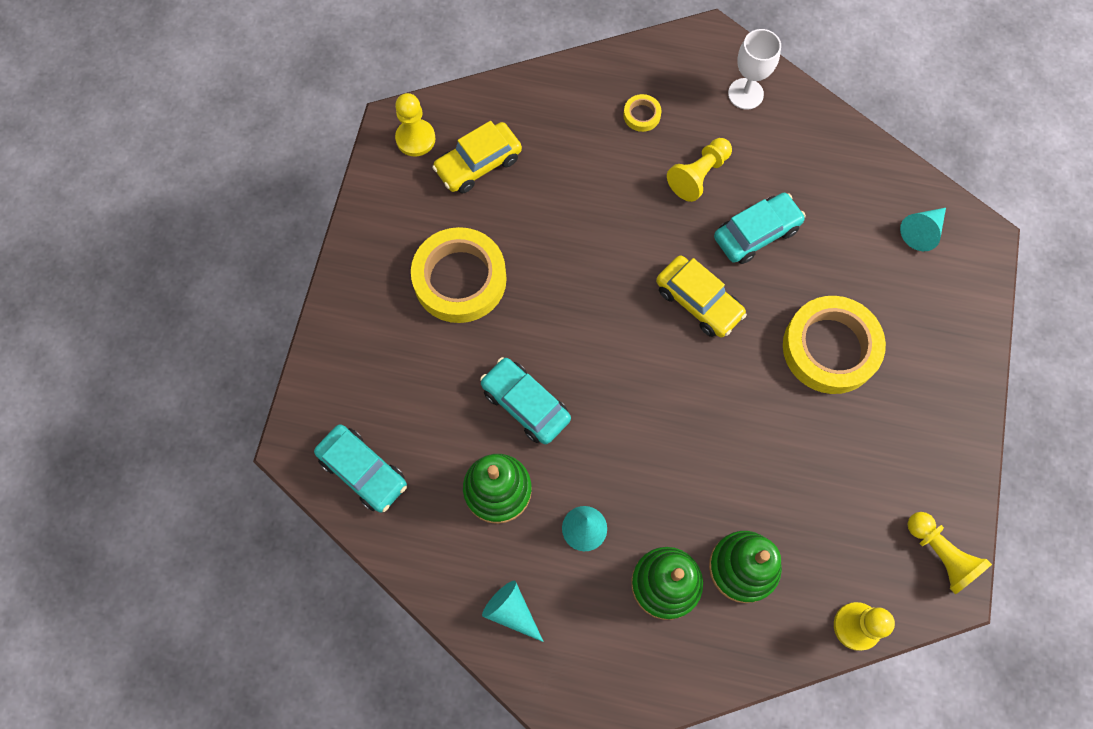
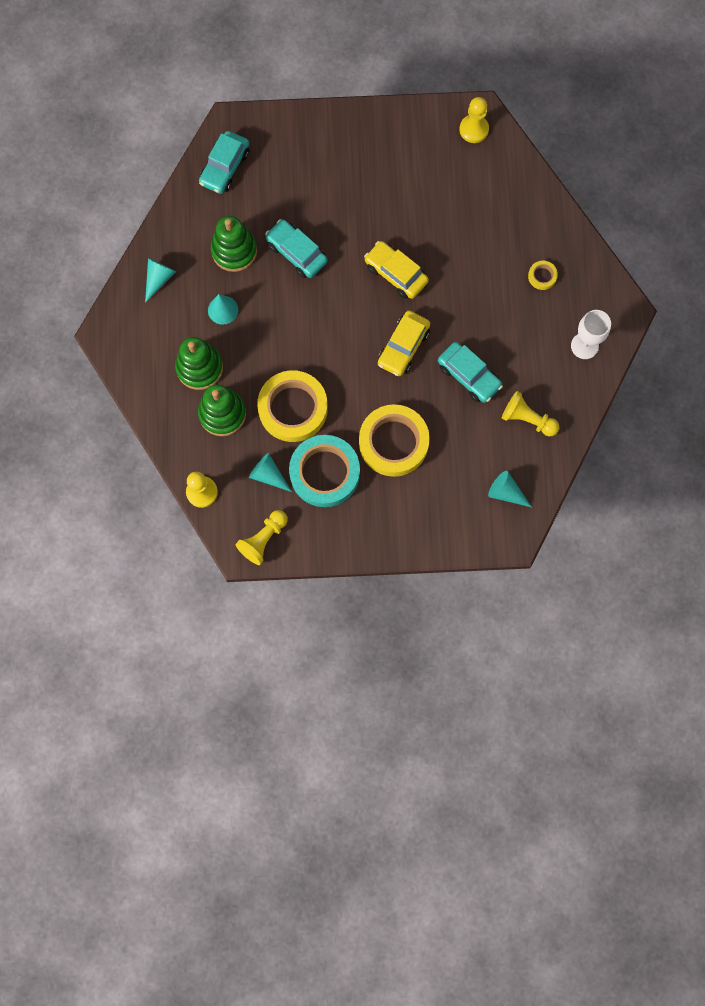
camera: 75 degrees right, 5 degrees up
yellow tape [411,227,507,323] -> yellow tape moved to [257,370,328,442]
yellow car [432,121,522,193] -> yellow car moved to [364,241,429,299]
turquoise car [480,357,571,444] -> turquoise car turned 75 degrees counterclockwise [265,219,328,278]
yellow pawn [667,138,732,202] -> yellow pawn moved to [502,391,559,437]
none -> turquoise cone [249,453,292,492]
none -> turquoise tape [289,435,360,507]

